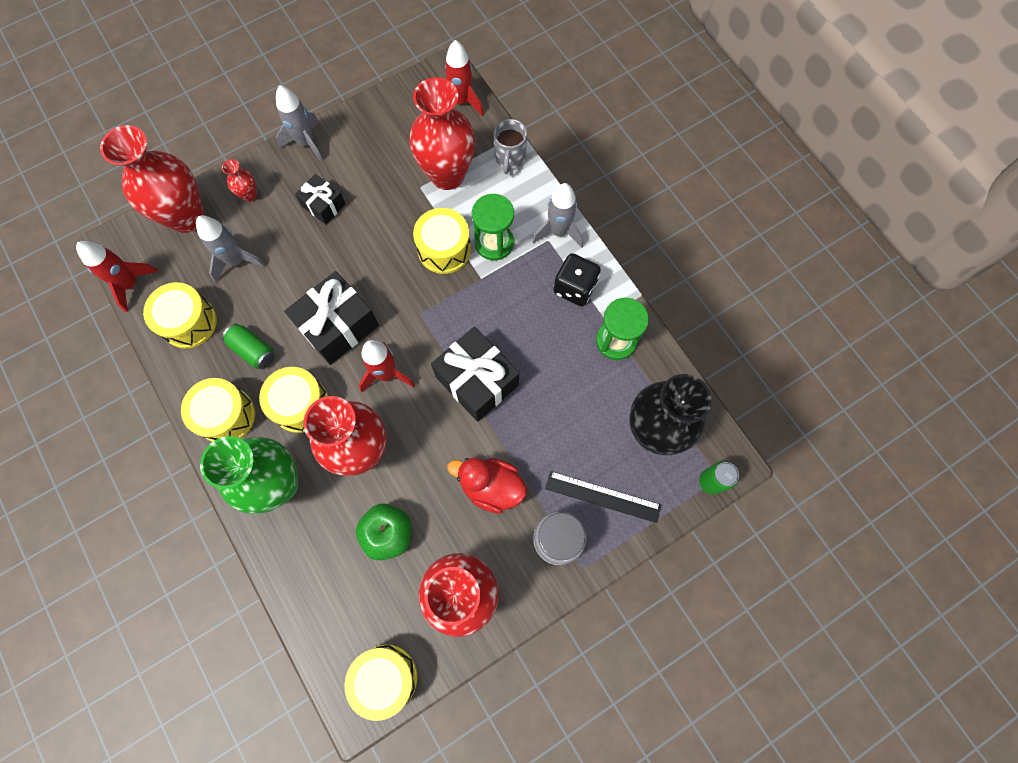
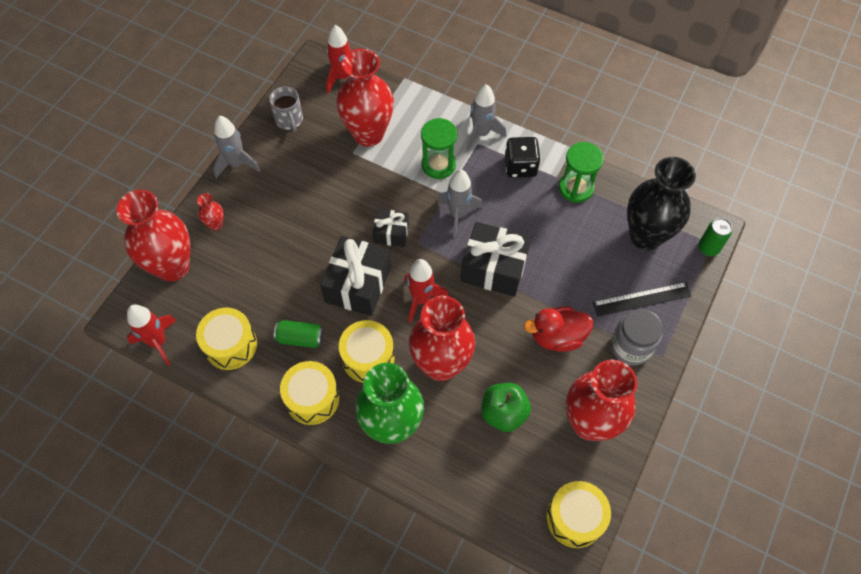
camera: 30 degrees left, 10 degrees down
grey rocket [196,215,265,282] -> grey rocket moved to [437,169,483,238]
black gift [295,174,346,225] -> black gift moved to [372,209,409,247]
yellow drum [413,208,471,274] -> none
grey mug [493,119,527,174] -> grey mug moved to [269,86,303,132]

